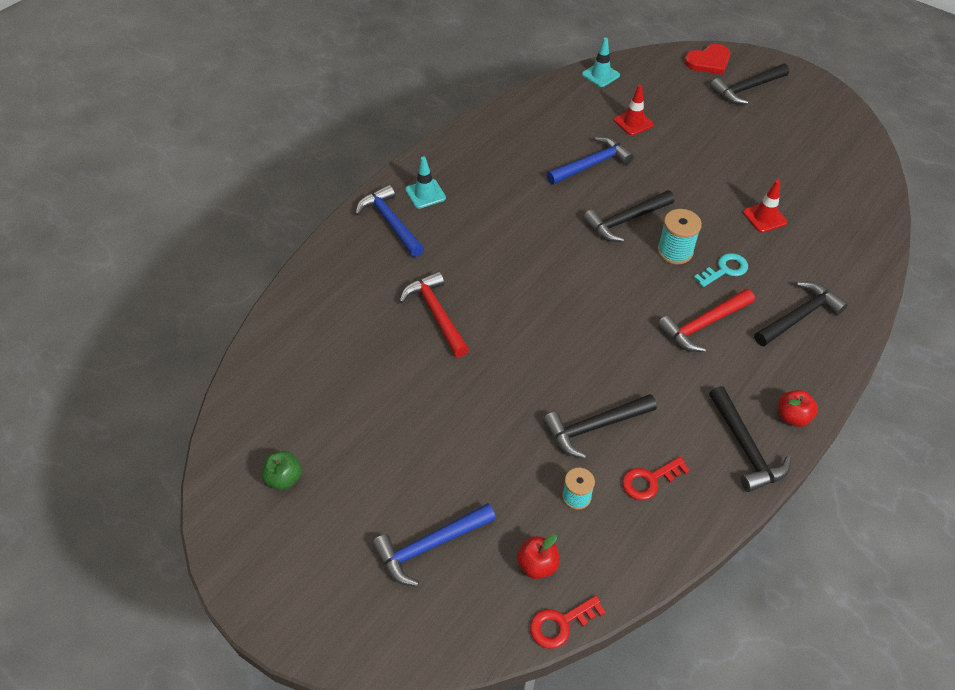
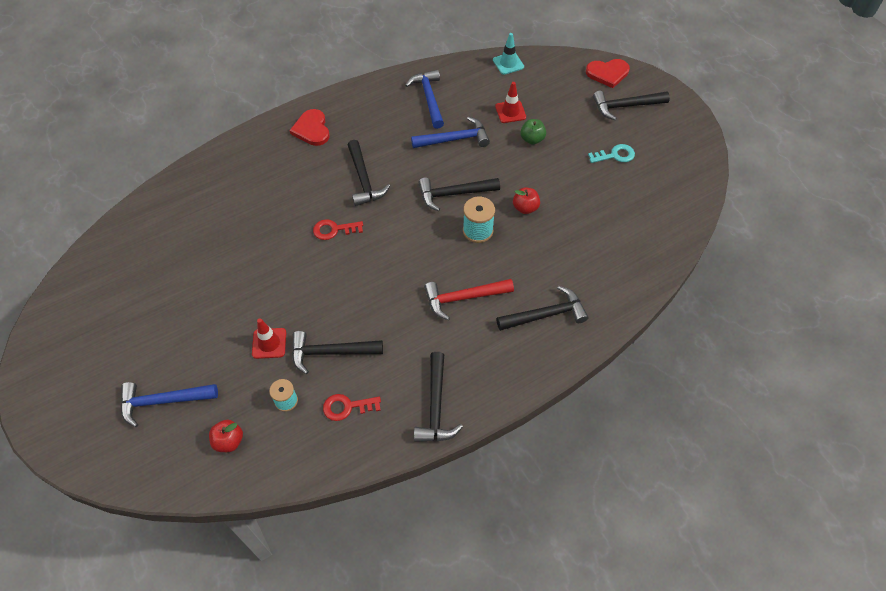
camera: 20 degrees right, 5 degrees up
green apple [261,451,302,490] -> green apple moved to [520,119,546,144]
blue hammer [355,185,424,257] -> blue hammer moved to [405,70,444,129]
red hammer [399,271,469,357] -> none
turquoise traffic cone [405,156,446,209] -> red heart [289,109,330,146]
red key [530,595,606,649] -> red key moved to [313,219,363,240]
turquoise key [694,253,748,287] -> turquoise key moved to [588,144,635,163]
red traffic cone [743,180,787,233] -> red traffic cone moved to [252,318,286,359]
red apple [778,390,818,427] -> red apple moved to [513,188,540,214]
none -> black hammer [348,140,390,206]

